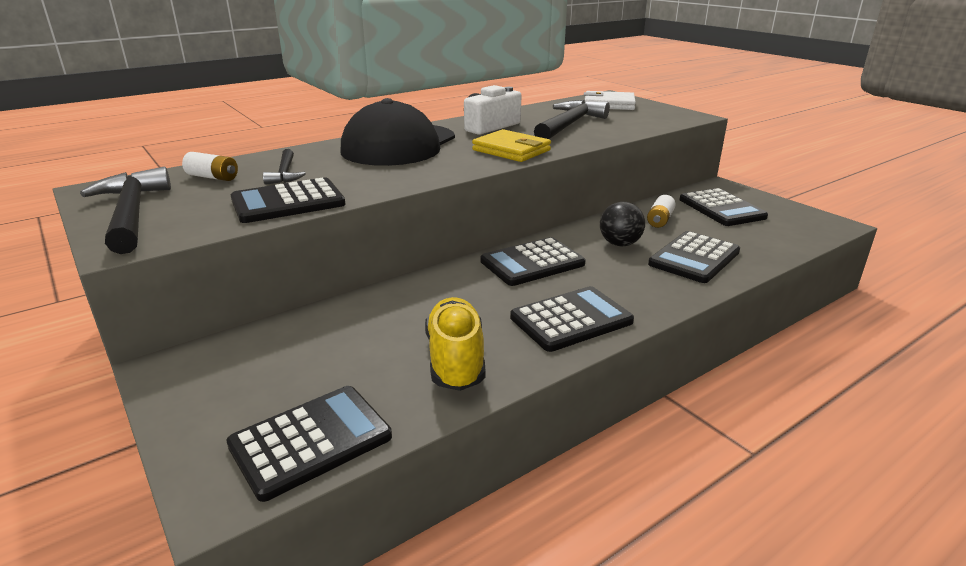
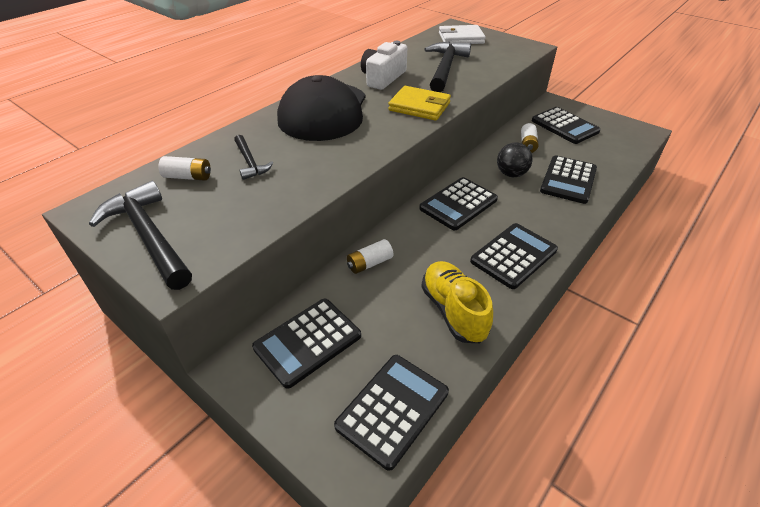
camera: 15 degrees left, 15 degrees up
black calculator [231,178,346,223] -> black calculator moved to [252,299,361,389]
none -> white battery [347,239,393,274]

